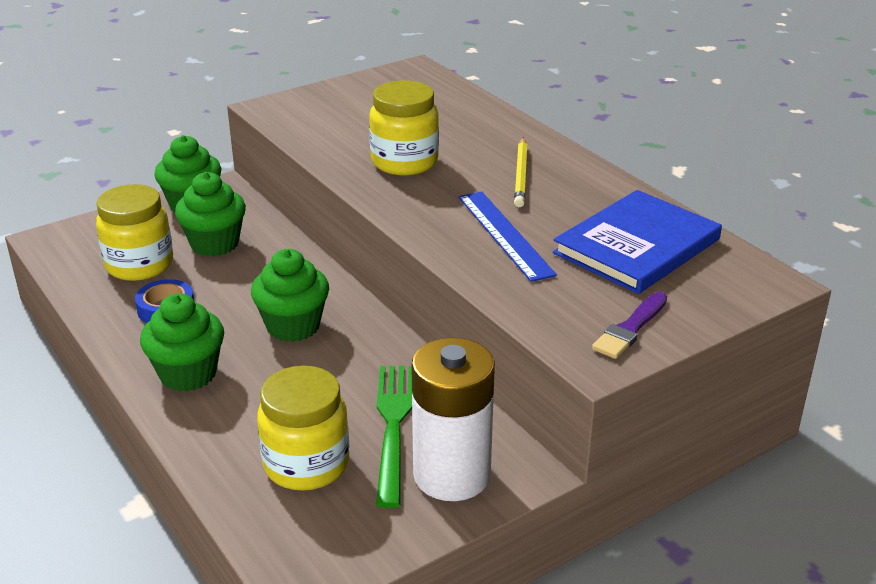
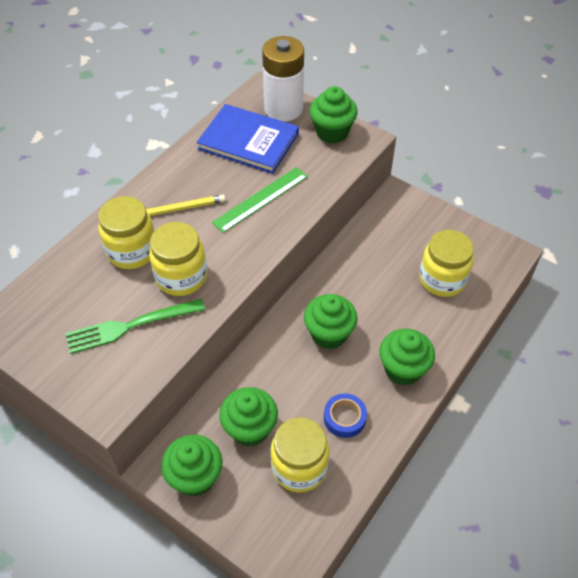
camera: 110 degrees left, 20 degrees up
green fork [376,366,412,508] -> green fork moved to [66,299,205,354]
white battery [411,338,495,501] -> white battery moved to [262,36,304,122]
blue ruler [458,191,557,282] -> green ruler [212,167,308,233]
purple brush [592,292,667,359] -> green cupcake [310,86,358,143]
none -> yellow jar [98,196,154,269]

